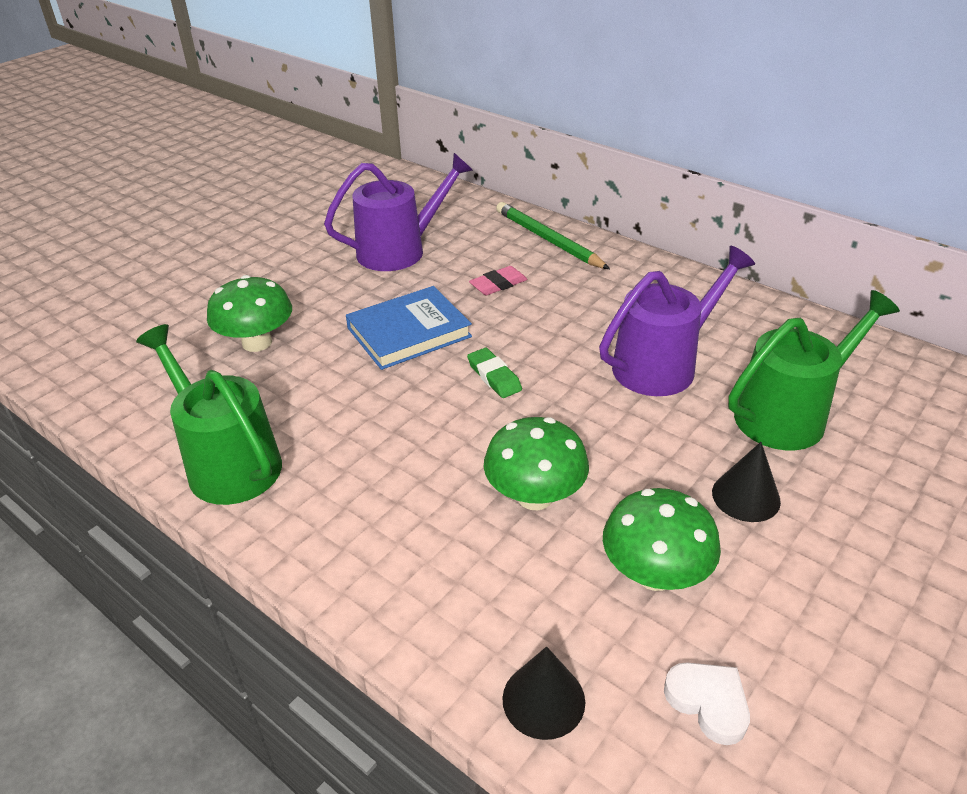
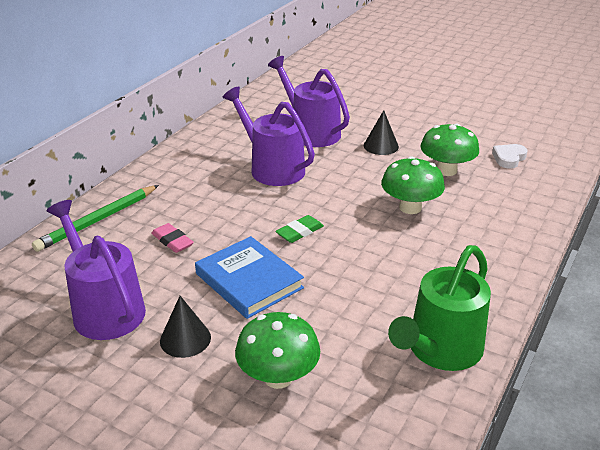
camera: 100 degrees left, 5 degrees down
black cone [502,646,585,740] -> black cone moved to [160,296,211,358]
green watering can [728,290,900,450] -> purple watering can [268,56,350,147]

